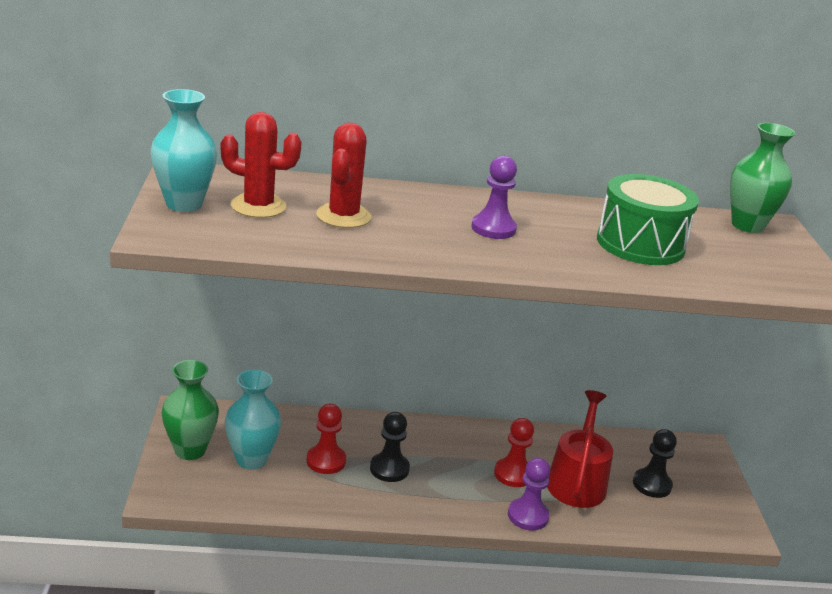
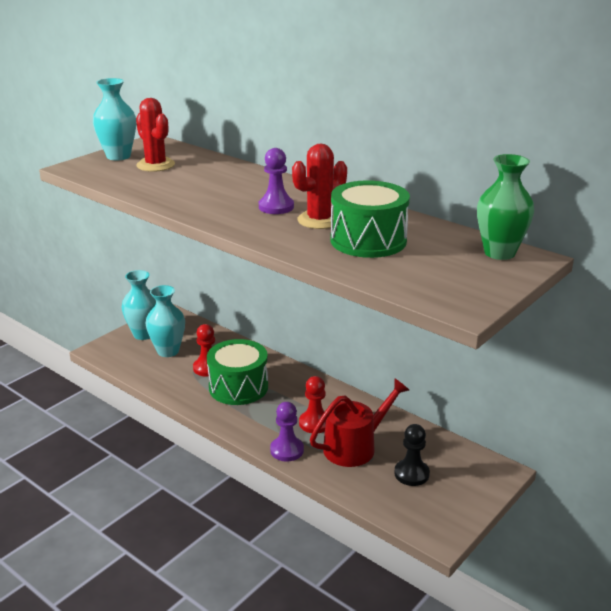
camera: 45 degrees right, 0 degrees up
green vase [162,360,219,460] -> turquoise vase [122,270,156,340]
red cactus [316,123,372,228] -> red cactus moved to [292,143,347,229]
black pawn [370,412,410,482] -> green drum [207,339,268,405]

